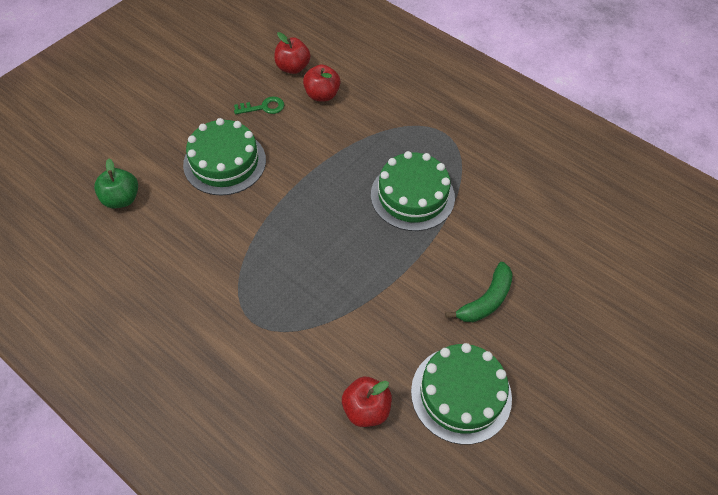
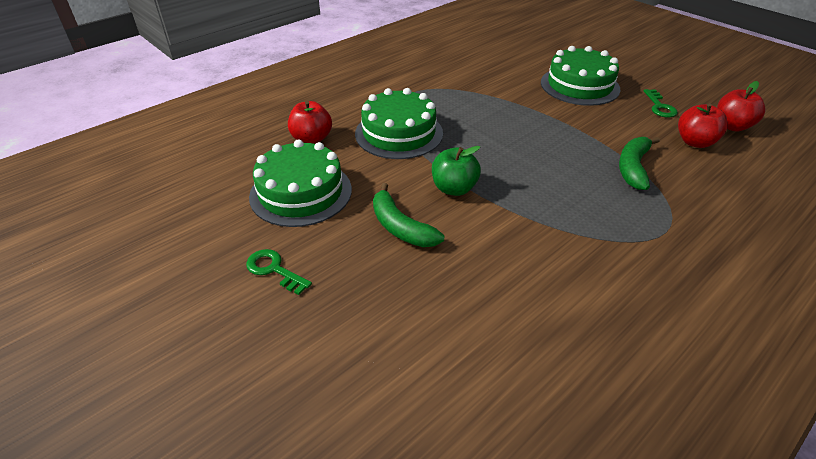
camera: 100 degrees right, 15 degrees down
green apple [94,159,138,209] -> green apple moved to [432,146,481,196]
green cake [371,151,455,231] -> green cake moved to [355,88,443,159]
none -> green key [246,249,312,295]
none -> green banana [619,137,660,190]

